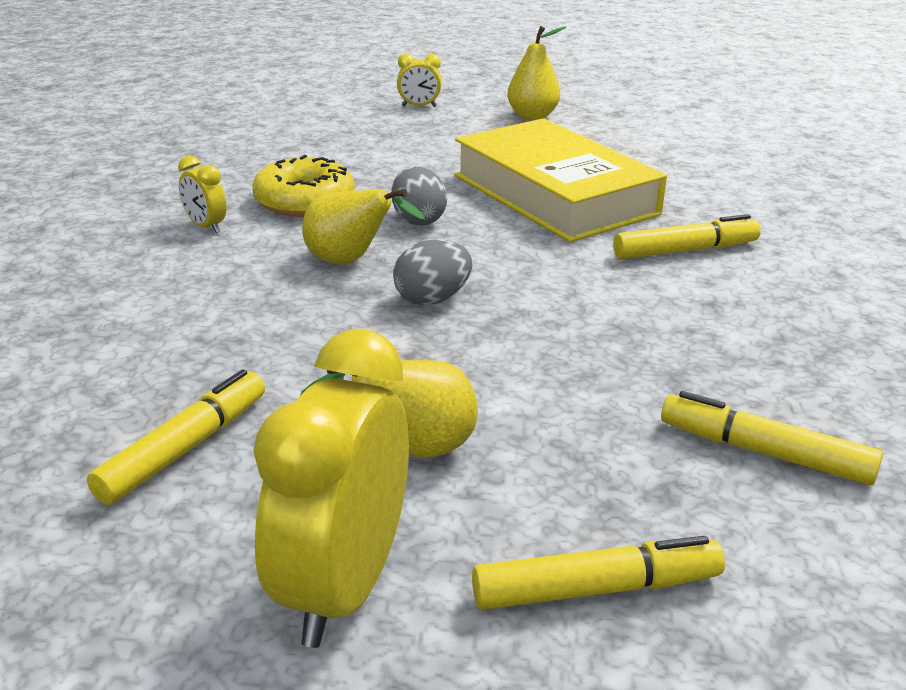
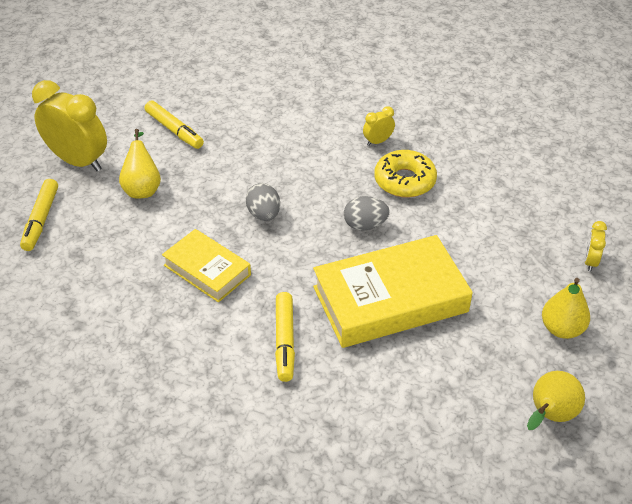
camera: 105 degrees right, 15 degrees up
yellow pear [302,189,425,264] -> yellow pear moved to [527,371,585,430]
yellow marker [661,391,883,485] -> none
none -> yellow book [162,229,251,303]

